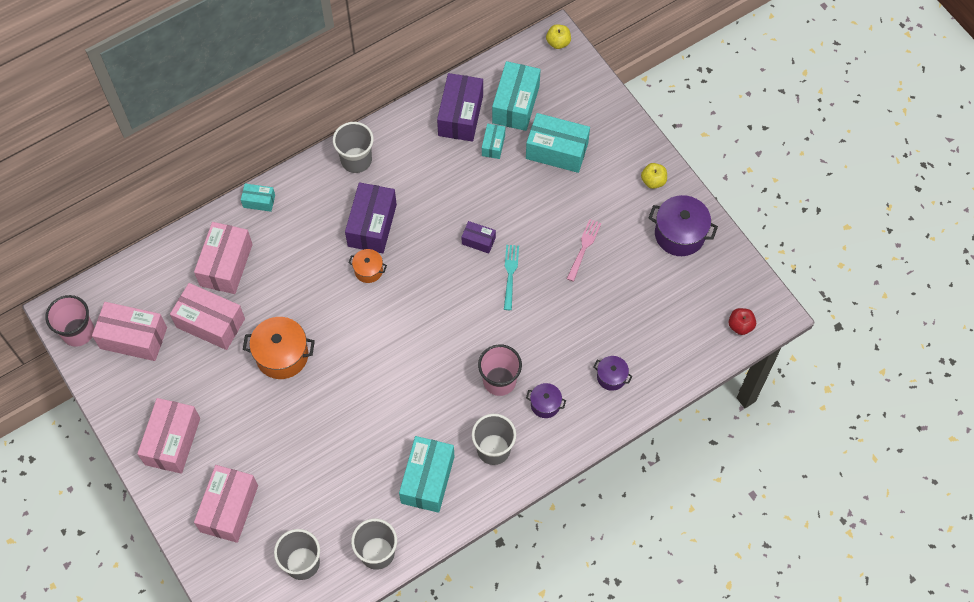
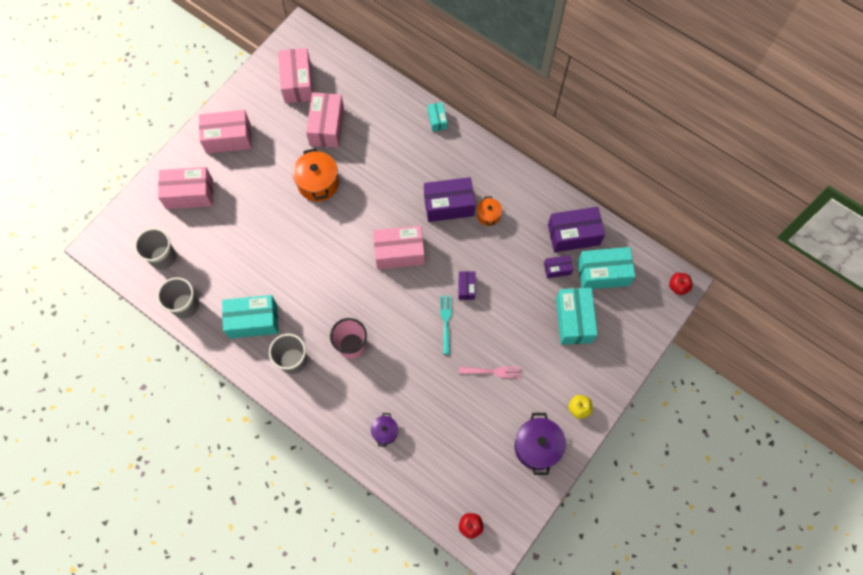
camera: 70 degrees right, 5 degrees up
pink cup [45,295,94,347] -> none
pink box [194,222,253,294] -> pink box moved to [373,226,425,269]
grey cup [333,122,374,173] -> none
orange pot [348,249,387,283] -> orange pot moved to [477,196,502,226]
turquoise box [482,124,505,159] -> purple box [544,255,573,278]
turquoise fork [504,245,519,310] -> turquoise fork turned 75 degrees counterclockwise [440,296,452,354]
purple pot [526,383,566,418] -> none
yellow apple [546,24,571,49] -> red apple [669,273,693,295]

